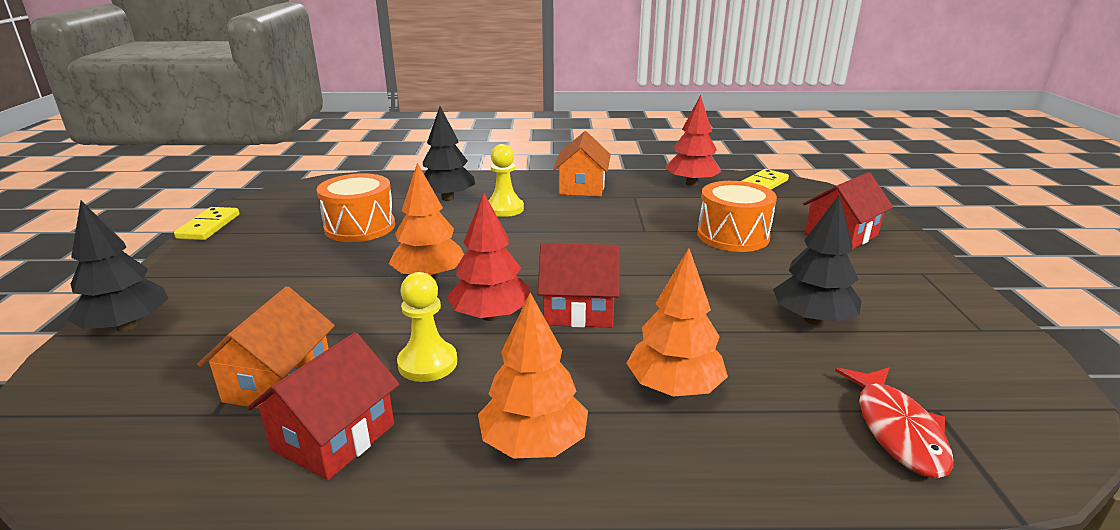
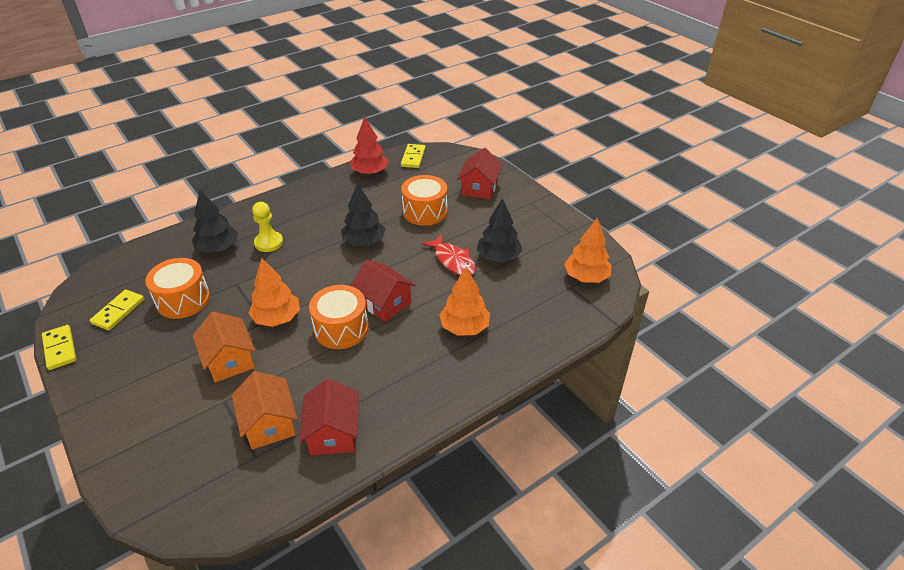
camera: 35 degrees left, 15 degrees up
black tree [68,201,168,332] -> black tree moved to [341,183,385,246]
yellow pawn [397,272,457,382] -> none
red tree [447,192,530,321] -> orange drum [309,285,369,349]
orange tree [478,293,588,459] -> orange tree moved to [564,217,612,283]
red house [538,243,620,328] -> red house turned 75 degrees clockwise [351,260,415,322]
orange house [553,131,611,197] -> orange house moved to [193,311,255,382]
red fish [835,367,953,478] -> red fish moved to [421,234,476,275]
none -> yellow domino [90,290,144,331]

